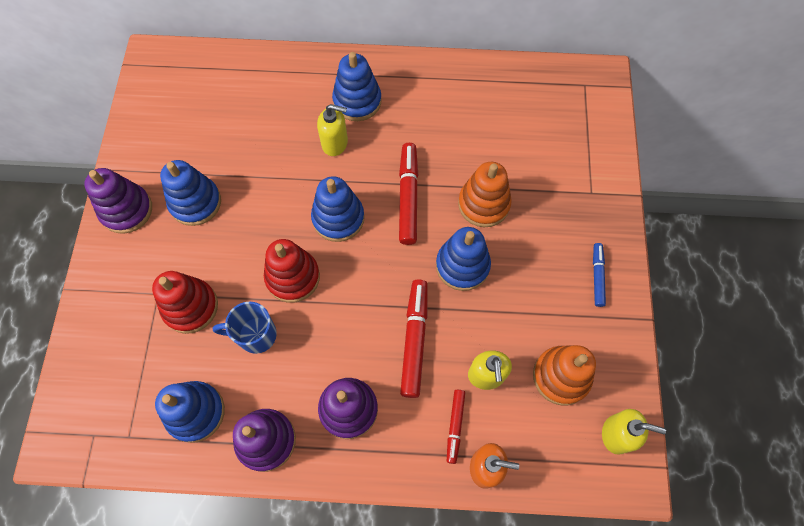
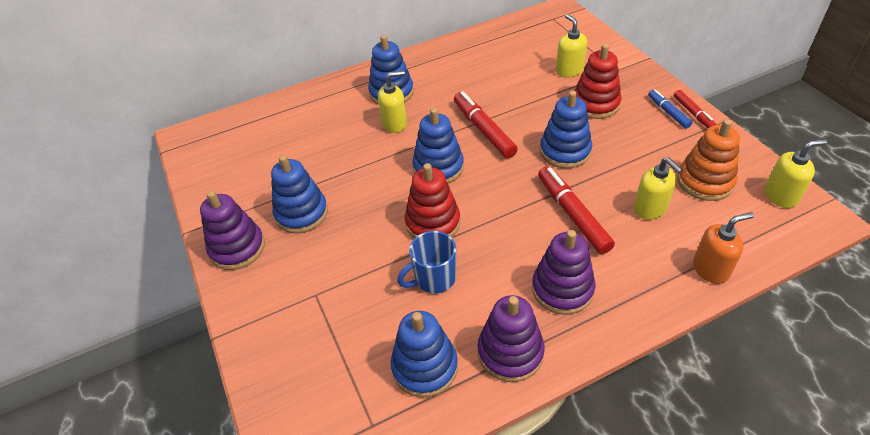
camera: 25 degrees left, 20 degrees down
red stacking toy [152,271,218,334] -> red stacking toy moved to [574,44,621,119]
red marker [447,390,465,464] -> red marker moved to [674,90,716,128]
orange stacking toy [458,162,512,227] -> none
none -> yellow soap dispenser [556,14,587,78]

